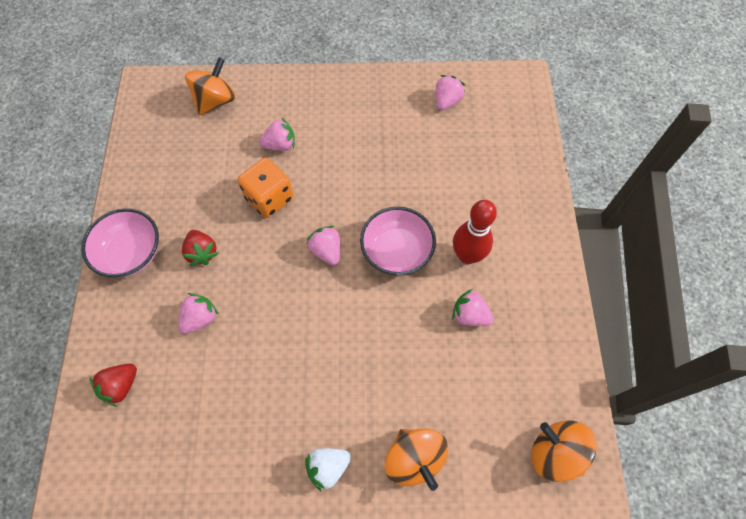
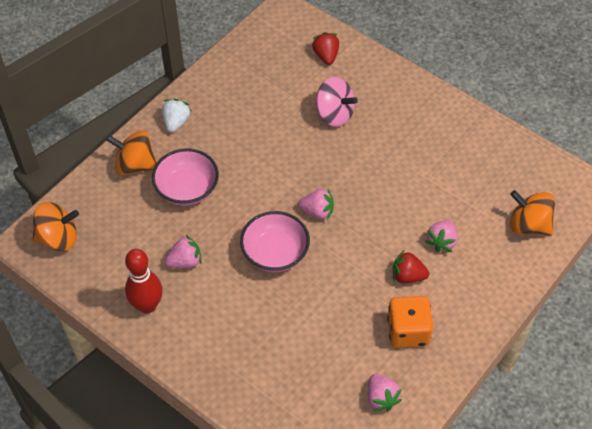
camera: 130 degrees right, 10 degrees down
pink bowl [81,208,159,278] -> pink bowl moved to [152,148,219,206]
pink strawberry [178,293,219,334] -> pink spinning top [315,77,358,127]
red strawberry [182,230,219,266] -> red strawberry moved to [393,250,429,283]
orange spinning top [185,57,236,116] -> orange spinning top turned 135 degrees clockwise [510,190,555,235]
orange dice [238,158,294,218] -> orange dice moved to [387,296,433,348]
red bowling pin [453,200,497,264] -> red bowling pin moved to [125,249,163,314]

